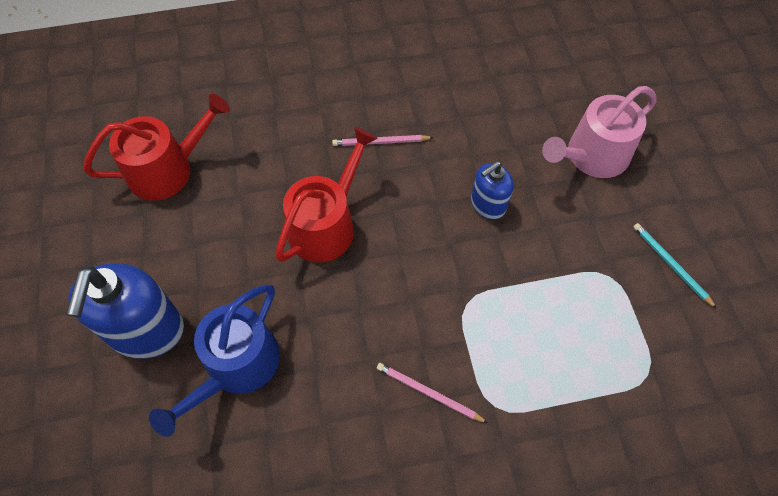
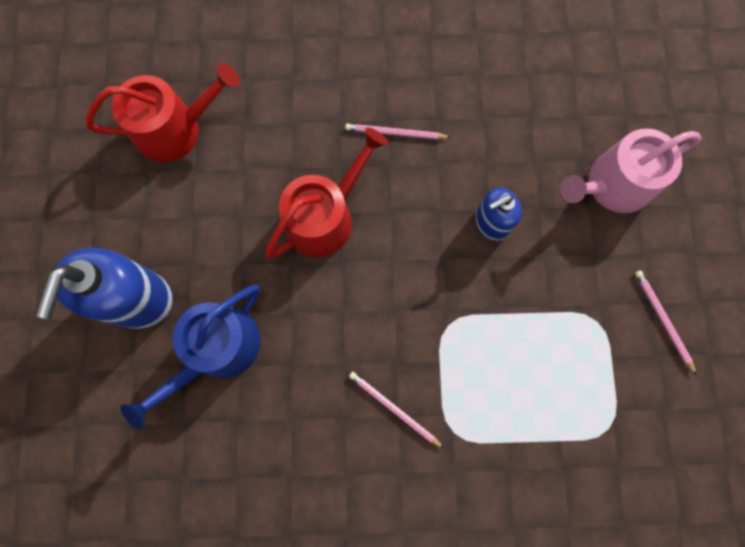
camera: 10 degrees right, 15 degrees up
turquoise pencil [633,223,717,309] -> pink pencil [635,270,696,375]

